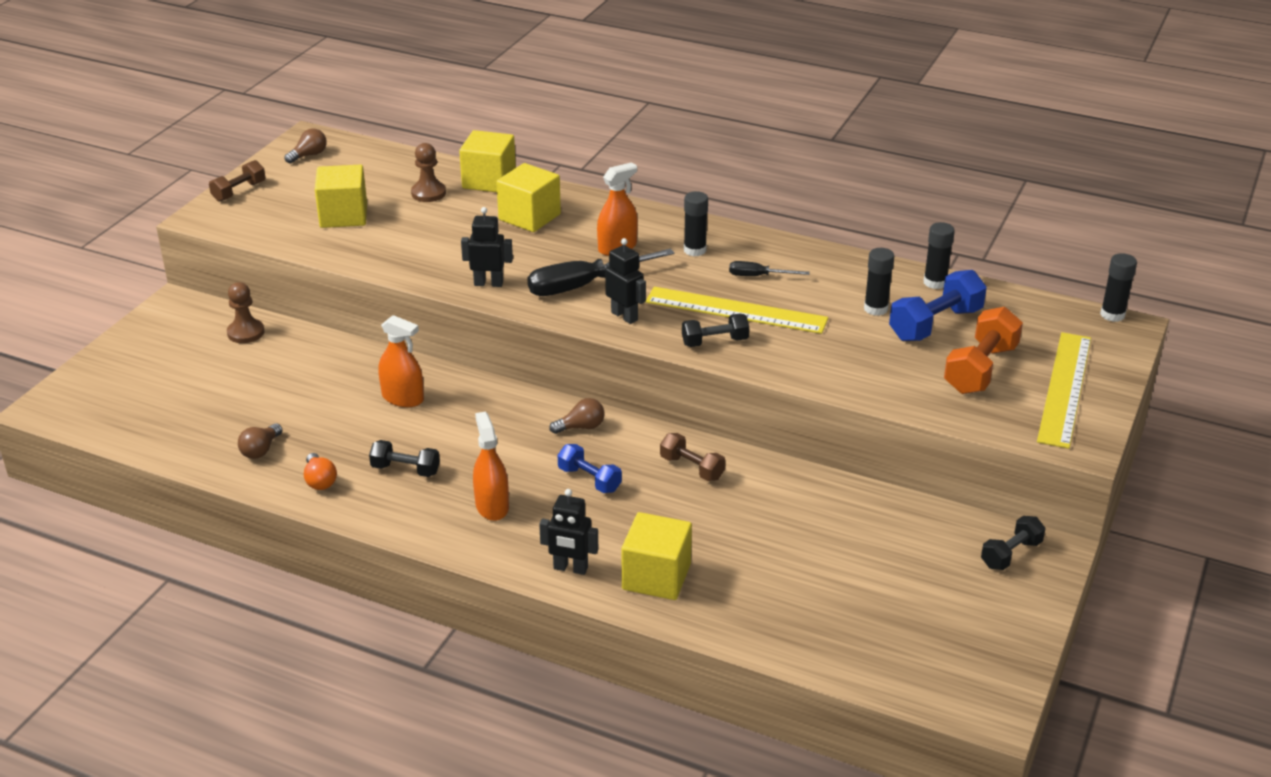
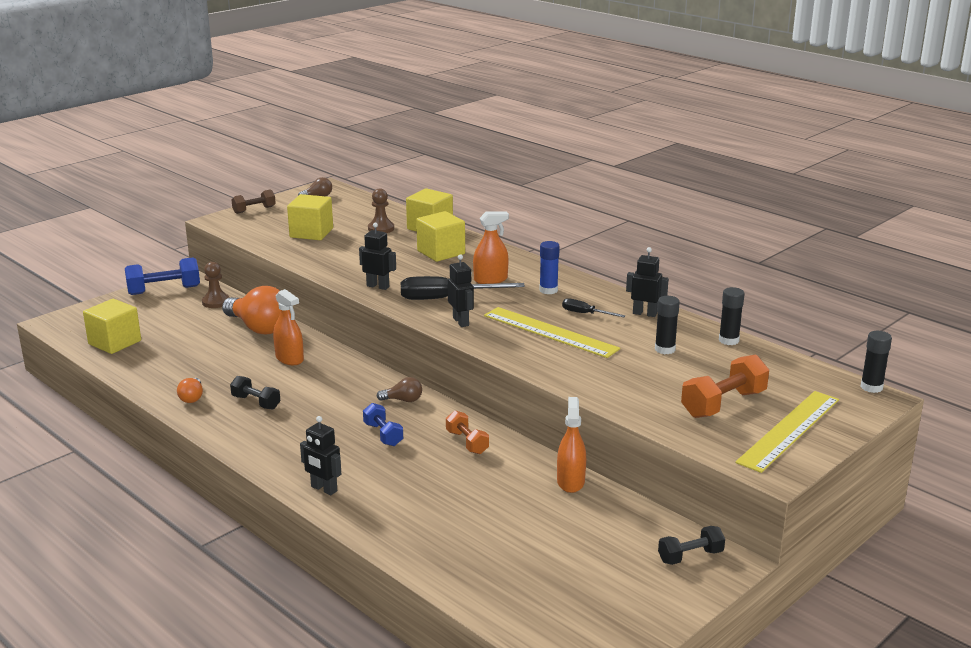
camera: 20 degrees right, 10 degrees down
brown light bulb [238,423,282,459] -> none
orange spray bottle [473,411,509,521] -> orange spray bottle moved to [557,397,586,493]
yellow cube [622,512,692,600] -> yellow cube moved to [83,299,141,354]
brown dumbbell [660,433,725,481] -> orange dumbbell [446,411,489,454]
black dumbbell [682,313,749,347] -> none
black glue stick [684,191,708,256] -> blue glue stick [539,241,560,294]
blue dumbbell [889,270,987,341] -> blue dumbbell moved to [125,257,200,295]
none -> orange light bulb [222,286,280,334]
none -> black robot [626,247,669,317]

